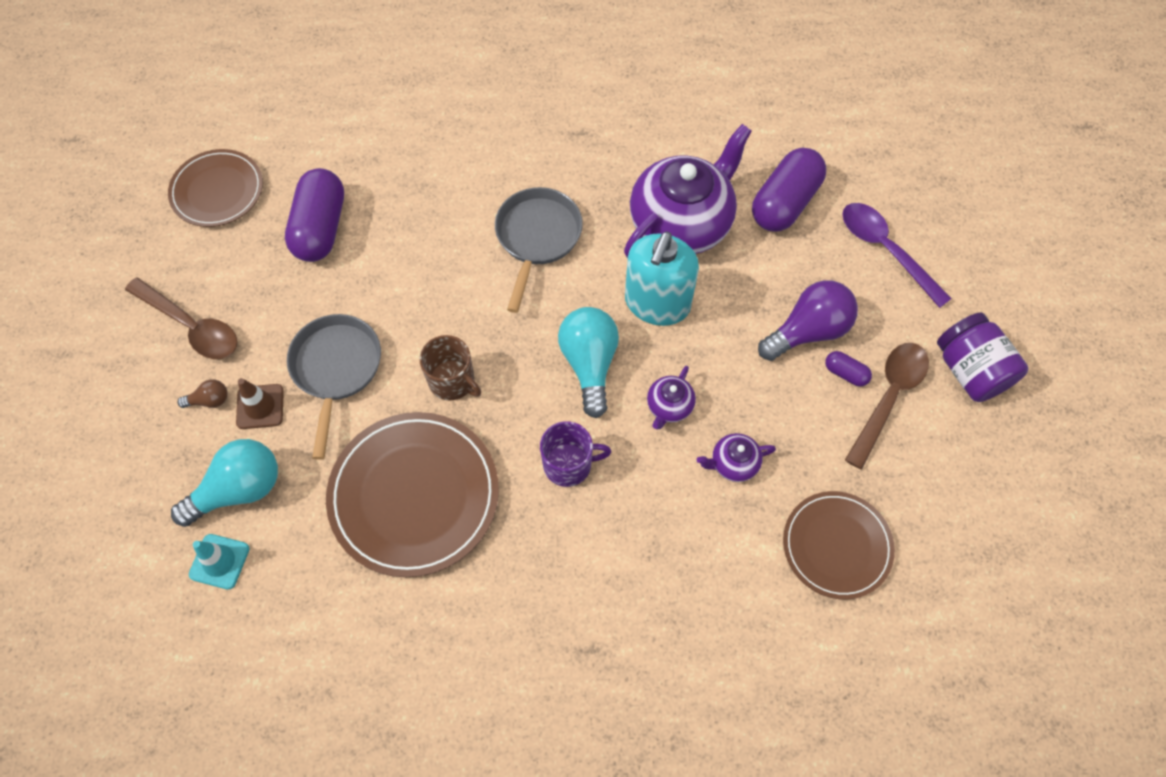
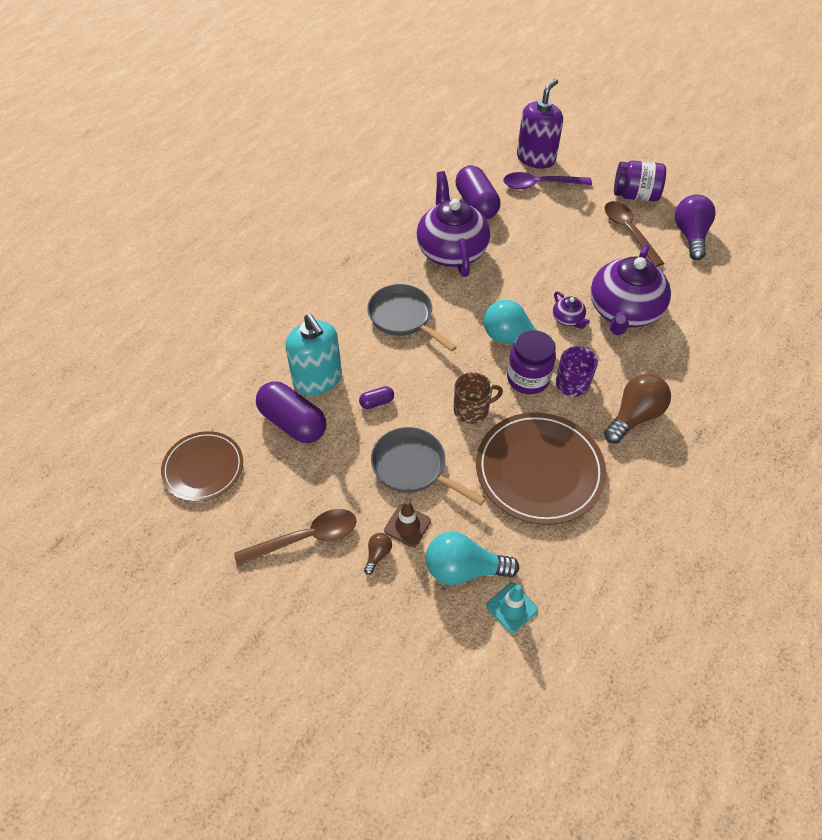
camera: 55 degrees left, 10 degrees down
turquoise light bulb [171,439,278,527] -> turquoise light bulb turned 90 degrees counterclockwise [426,531,519,585]
turquoise soap dispenser [625,232,699,326] -> turquoise soap dispenser moved to [285,314,342,396]
purple teapot [697,433,776,482] -> purple teapot [591,244,671,335], size x2.35
purple light bulb [758,280,858,361] -> purple light bulb moved to [675,195,716,260]
brown plate [783,491,895,600] -> none
purple capsule [825,351,872,386] -> purple capsule moved to [359,386,394,409]
none -> purple jar [507,330,556,394]
none -> purple soap dispenser [517,79,563,169]
none -> brown light bulb [604,374,671,443]

